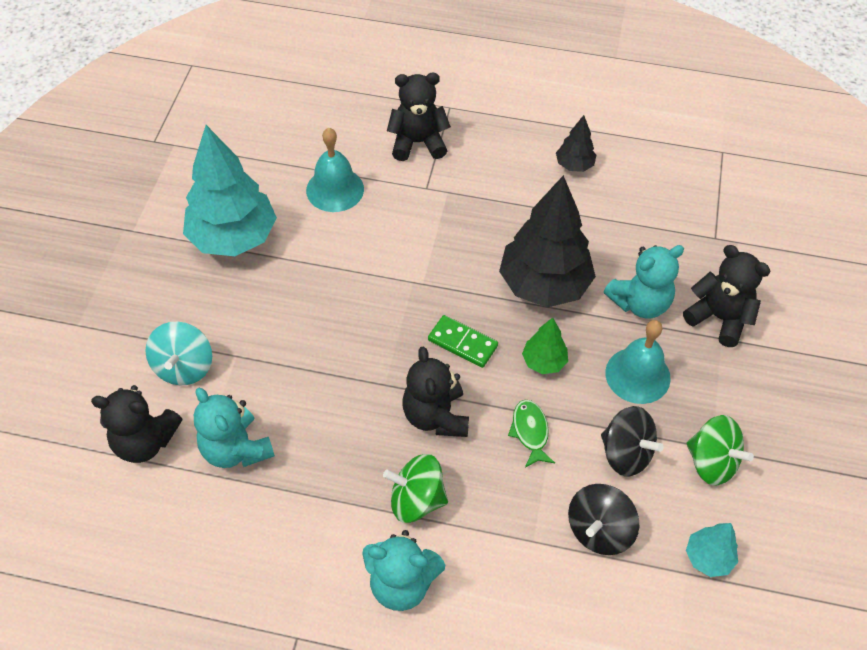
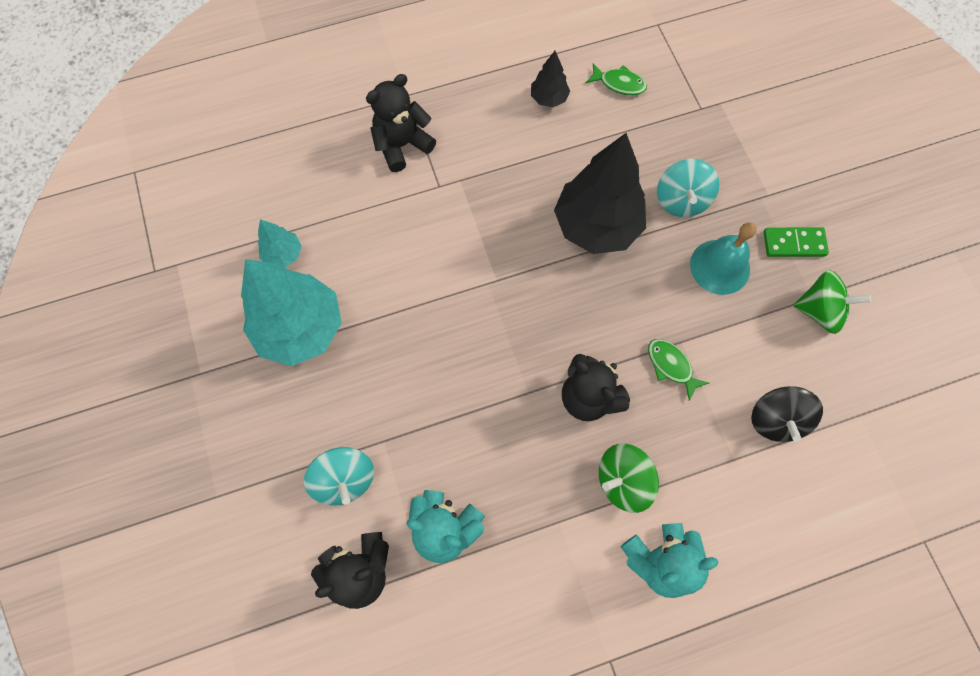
camera: 30 degrees left, 15 degrees up
turquoise bell [306,128,364,212] -> none
green domino [428,315,498,368] -> green domino moved to [764,227,829,257]
green tree [522,317,568,374] -> none
black spinning top [601,406,664,476] -> none
turquoise teddy bear [604,245,684,318] -> turquoise spinning top [657,159,719,217]
black teddy bear [683,245,770,347] -> none
turquoise tree [686,523,738,577] -> turquoise tree moved to [258,219,302,267]
none -> green fish [586,63,647,95]

